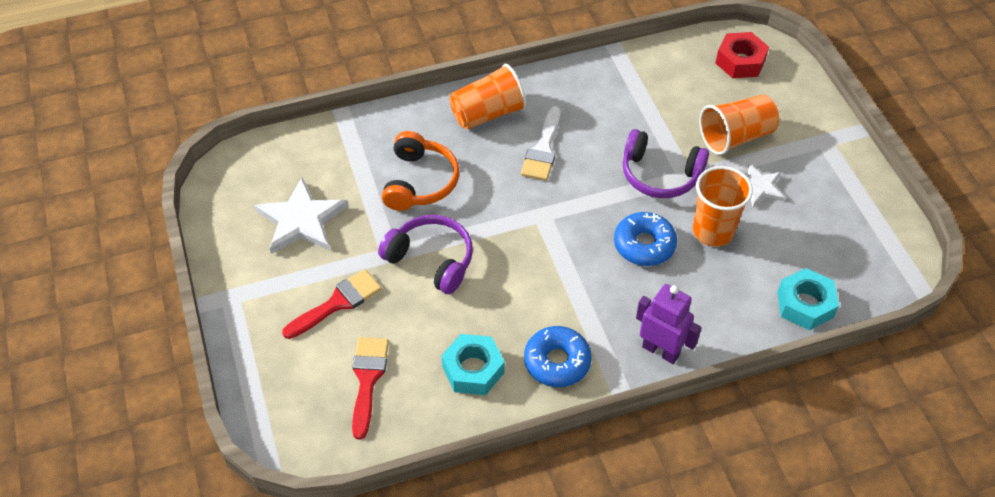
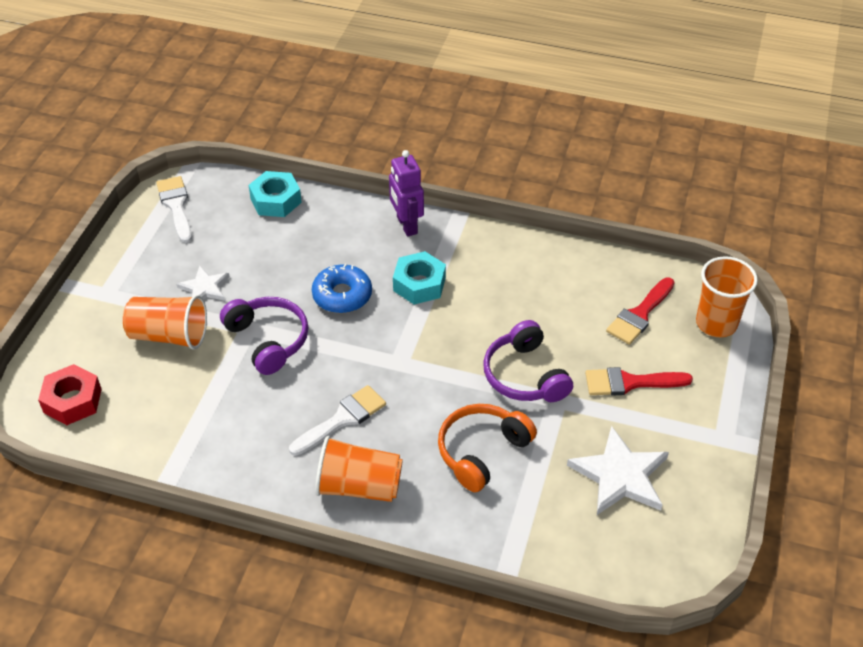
camera: 145 degrees left, 5 degrees down
turquoise nut [441,334,505,395] -> turquoise nut moved to [393,251,446,304]
blue donut [524,326,592,387] -> none
orange cup [693,166,753,247] -> orange cup moved to [696,256,758,337]
none -> white brush [156,176,192,243]

